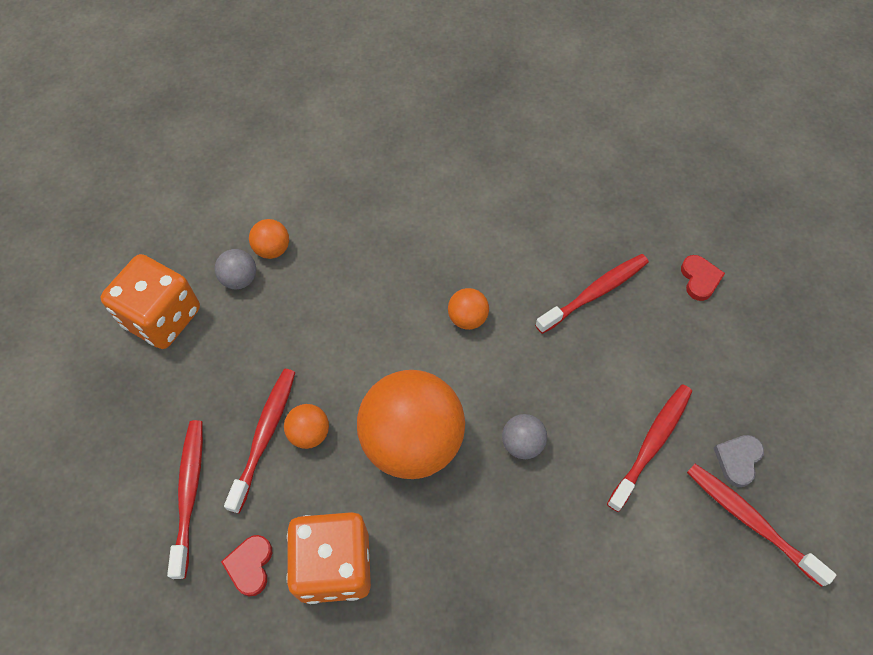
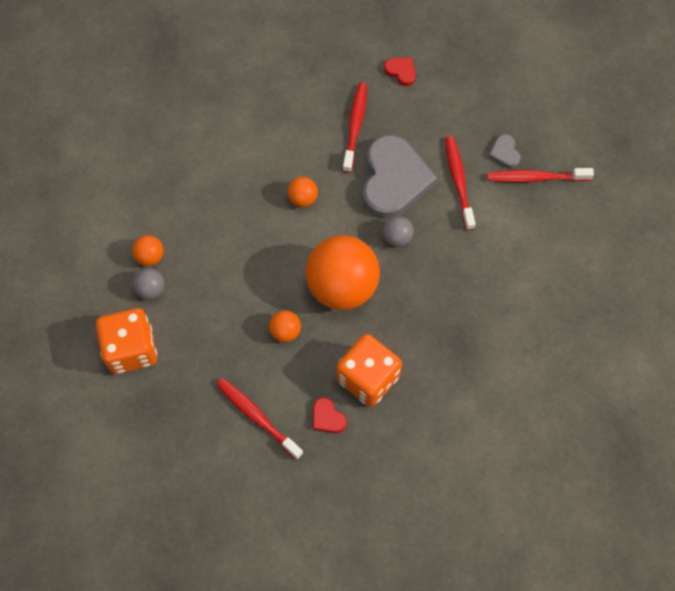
camera: 45 degrees left, 5 degrees up
red toothbrush [224,369,295,513] -> none
none -> grey heart [363,135,437,219]

